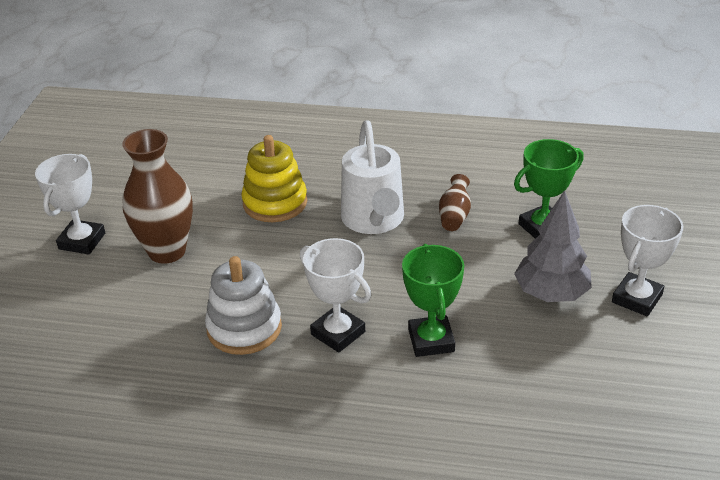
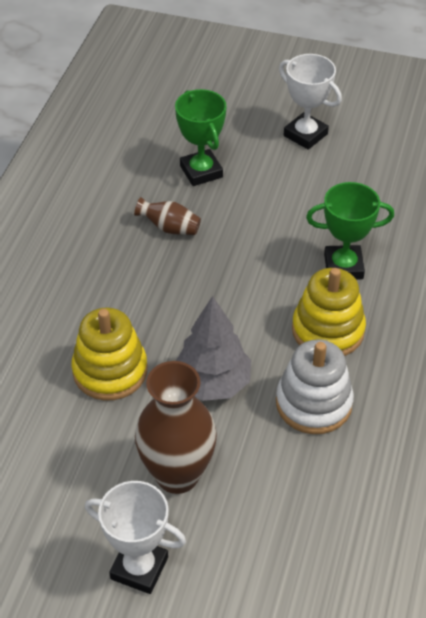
camera: 85 degrees left, 10 degrees up
white trophy [300,238,371,353] -> yellow stacking toy [292,268,366,356]
white watering can [341,121,404,234] -> none
grey tree [514,190,592,302] -> grey tree moved to [176,296,251,401]

